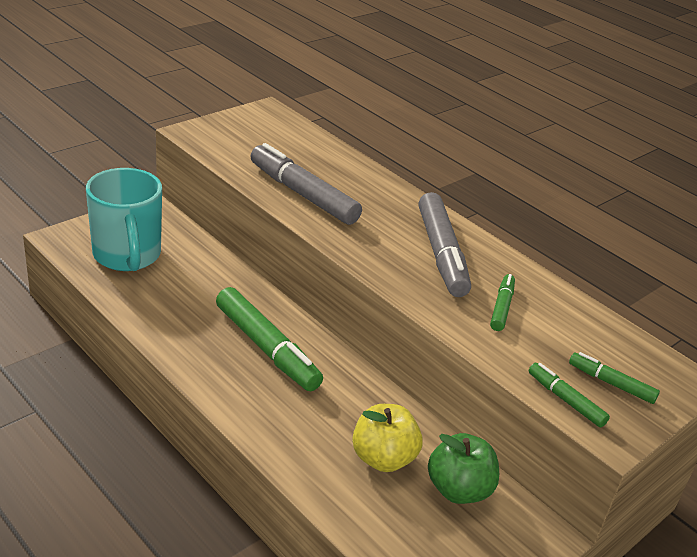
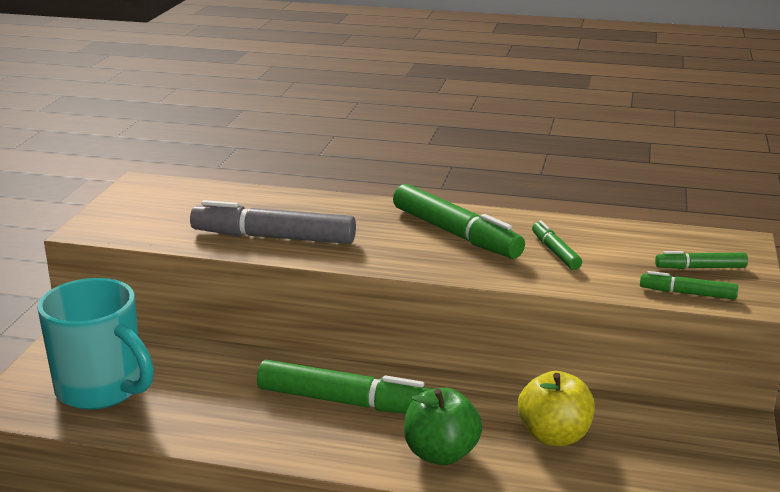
camera: 30 degrees left, 10 degrees down
grey marker [419,192,471,297] -> green marker [393,184,525,259]
green apple [428,433,499,504] -> green apple moved to [404,388,482,465]

